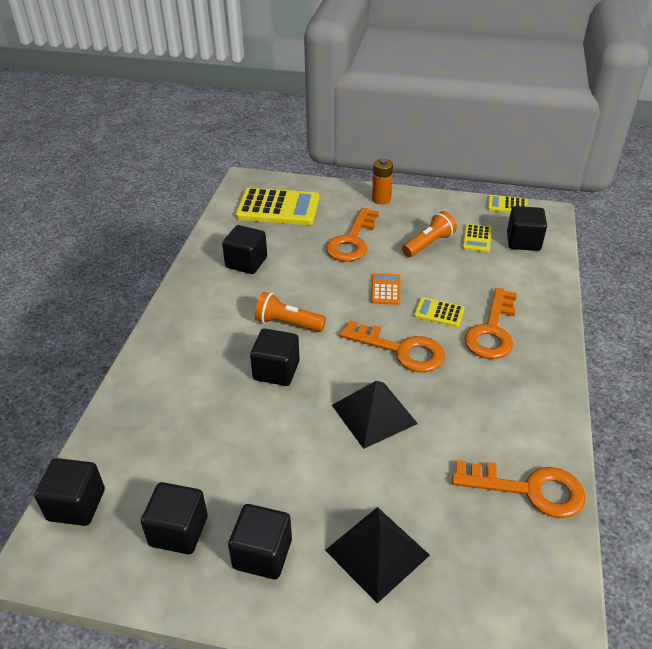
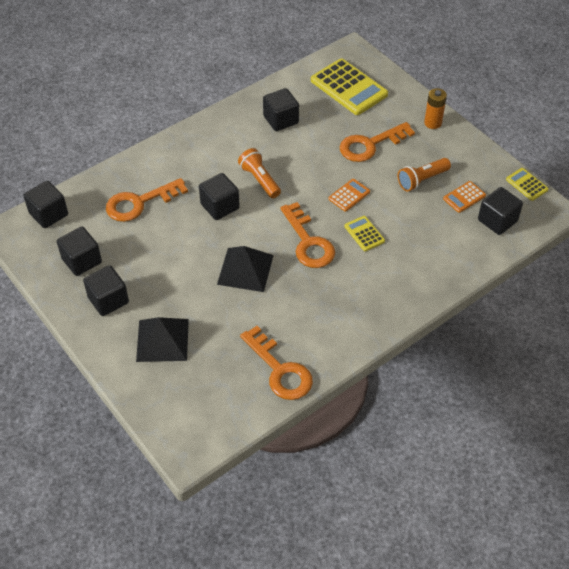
camera: 40 degrees right, 10 degrees up
orange flashlight [402,211,457,257] -> orange flashlight turned 150 degrees clockwise [398,158,451,192]
yellow calculator [462,224,492,252] -> orange calculator [443,181,486,213]
orange key [464,288,517,359] -> orange key moved to [106,178,188,222]

